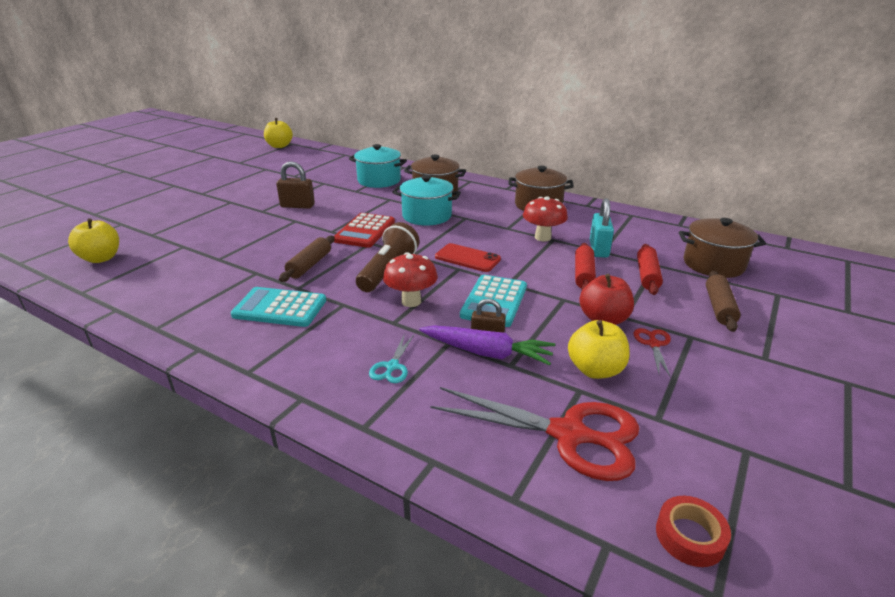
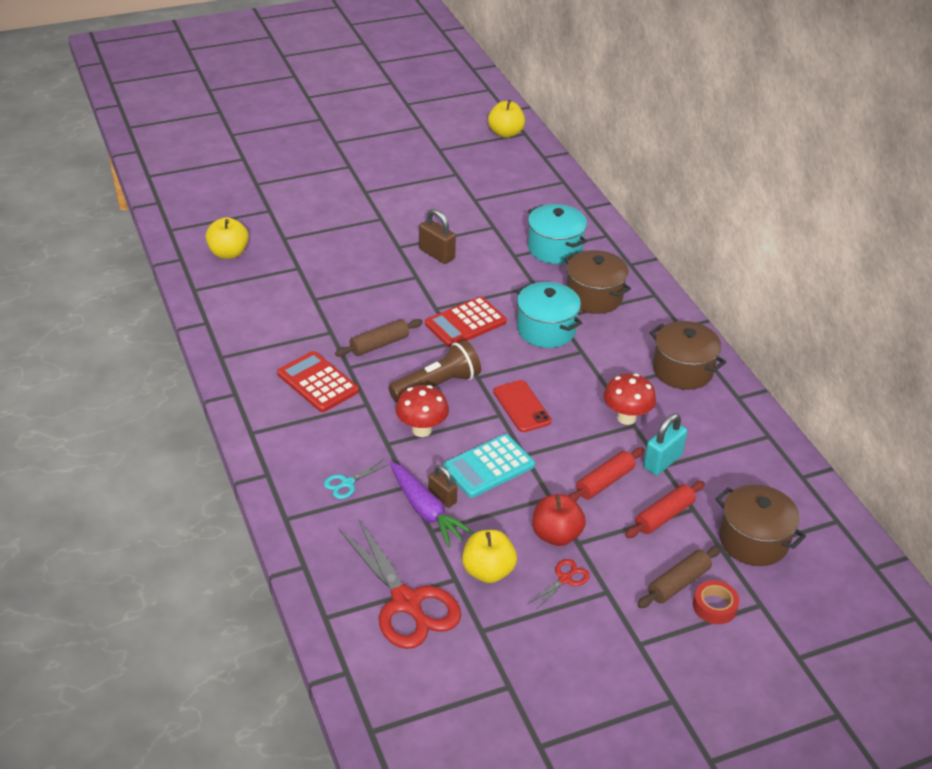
camera: 35 degrees right, 10 degrees up
turquoise calculator [231,287,326,327] -> red calculator [277,351,359,412]
red tape [656,496,731,567] -> red tape moved to [693,580,740,624]

